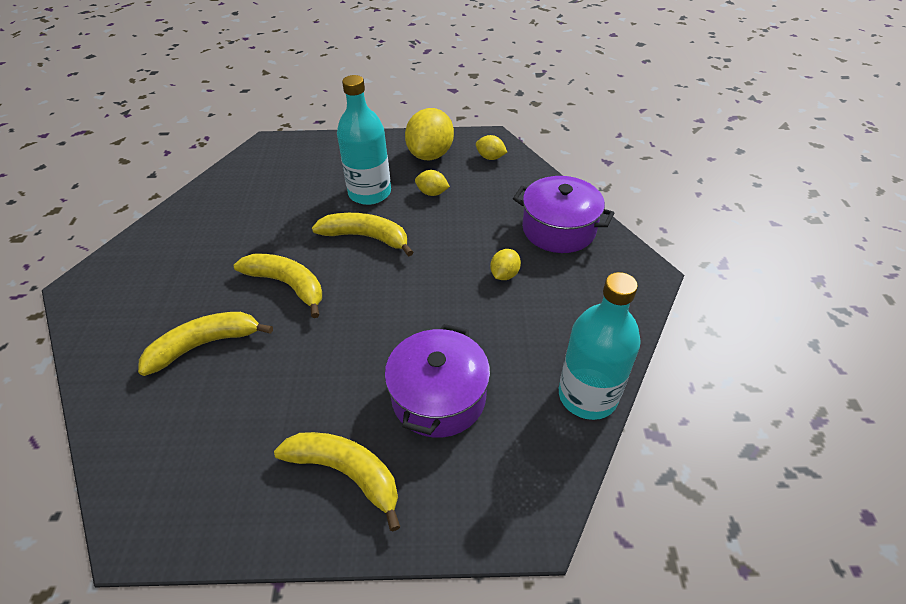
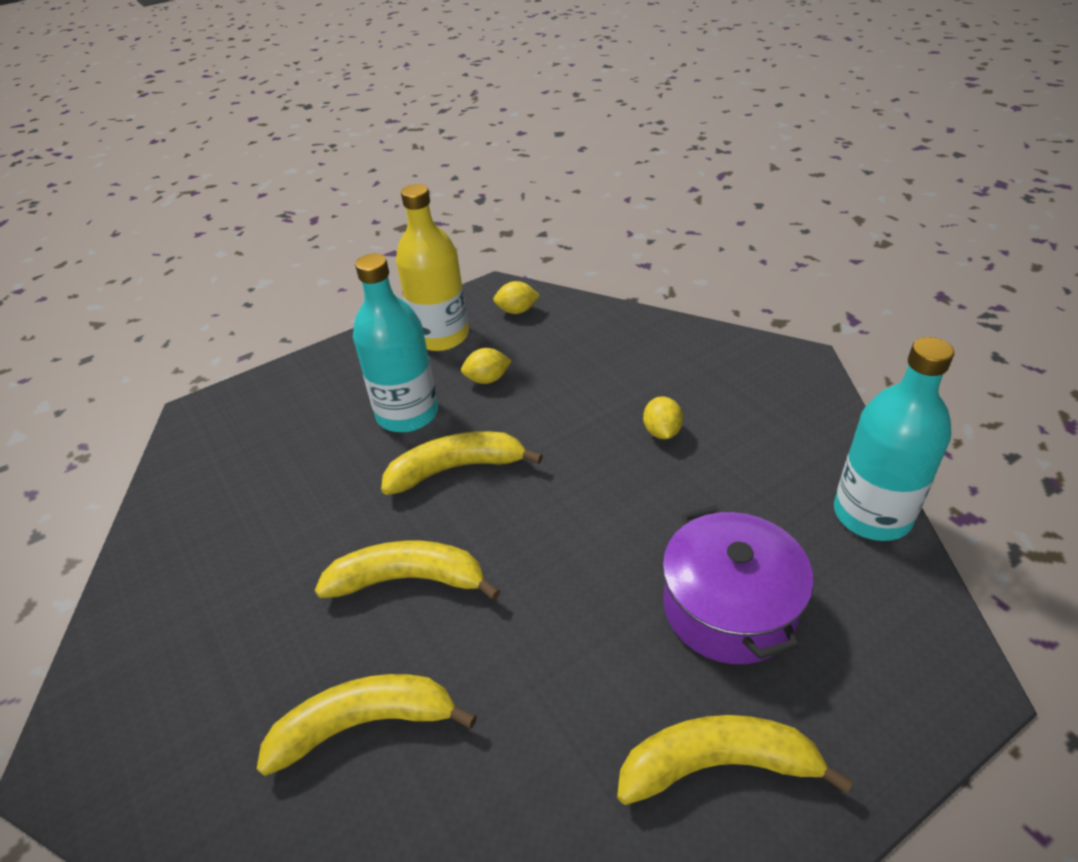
camera: 30 degrees left, 5 degrees down
yellow banana [138,312,273,376] -> yellow banana turned 45 degrees clockwise [257,674,477,776]
yellow lemon [405,108,454,160] -> yellow bottle [396,184,469,351]
purple pot [513,176,614,253] -> none

